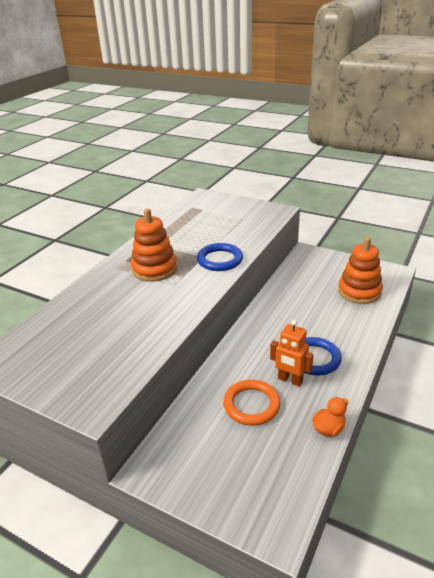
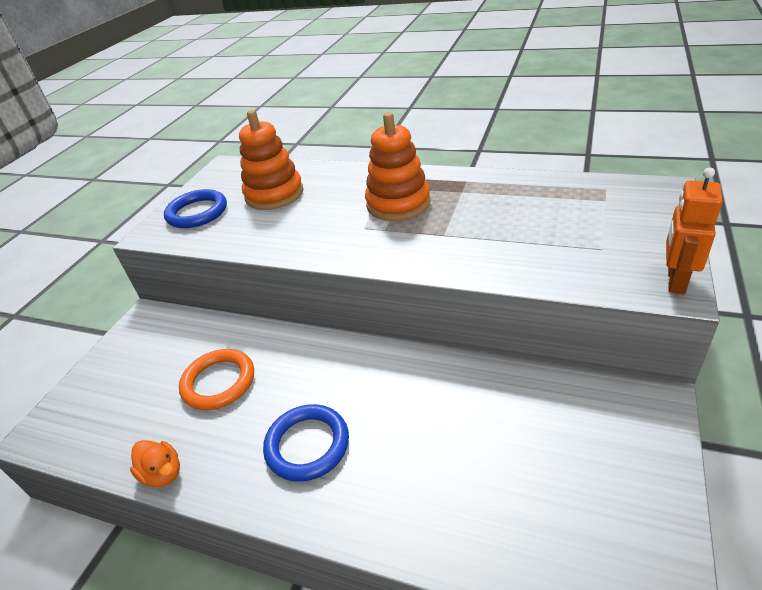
camera: 85 degrees right, 5 degrees up
blue ring [197,243,243,271] -> blue ring moved to [164,189,227,228]
orange robot [270,320,314,387] -> orange robot moved to [666,168,723,294]
orange stacking toy [338,237,383,304] -> orange stacking toy moved to [239,110,303,210]

